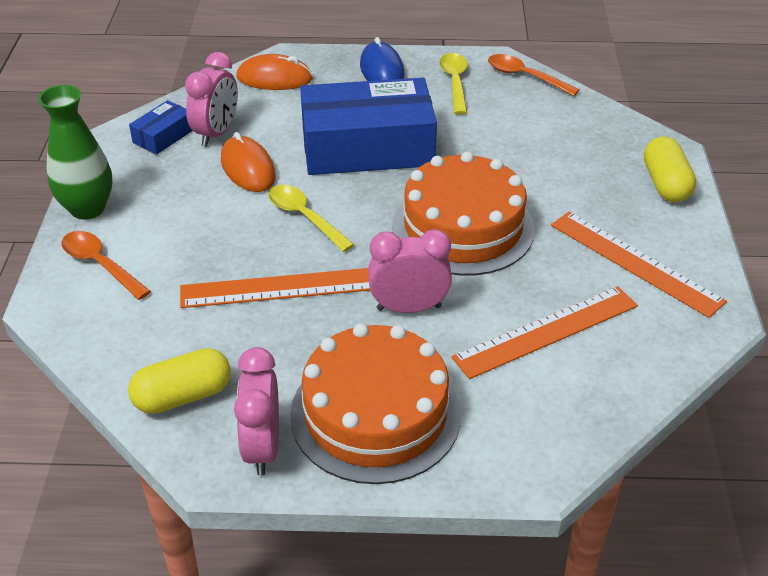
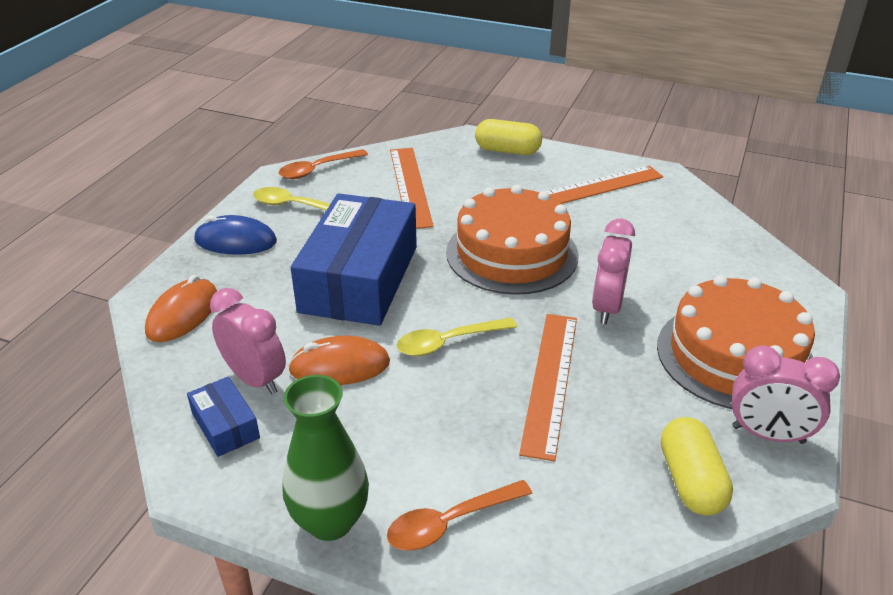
camera: 70 degrees left, 5 degrees down
orange ruler [451,286,638,379] -> orange ruler moved to [390,148,434,229]

